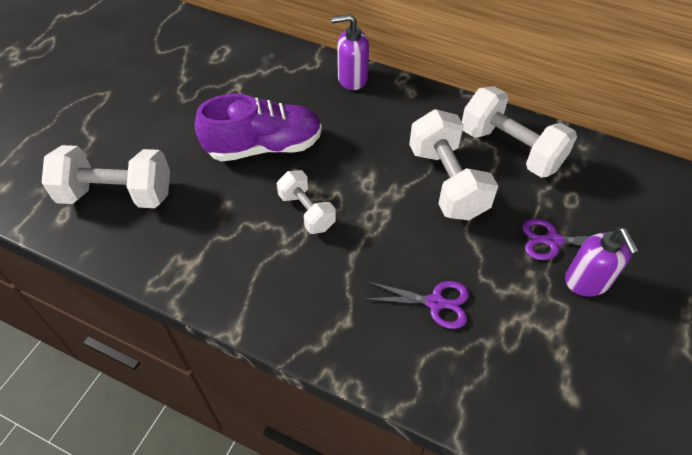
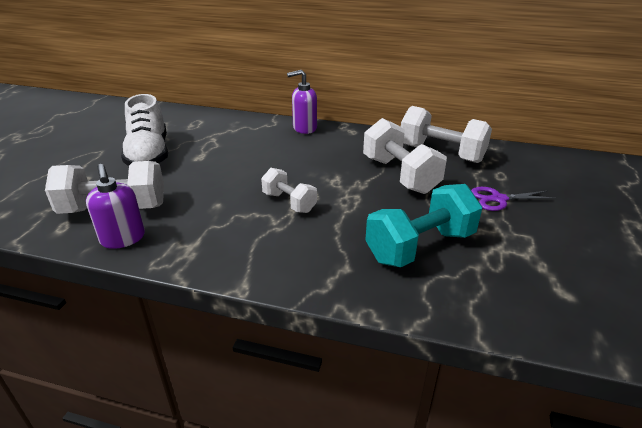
camera: 10 degrees left, 20 degrees down
purple shoe [195,94,322,162] -> none
purple scissors [366,281,469,329] -> turquoise dumbbell [365,184,482,267]
purple soap dispenser [565,227,639,296] -> purple soap dispenser moved to [86,164,145,249]
none -> white shoe [121,94,168,166]

